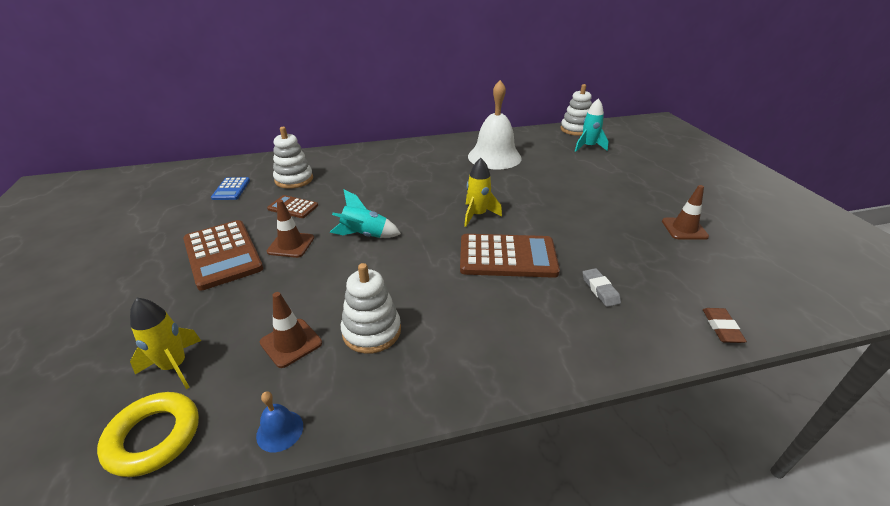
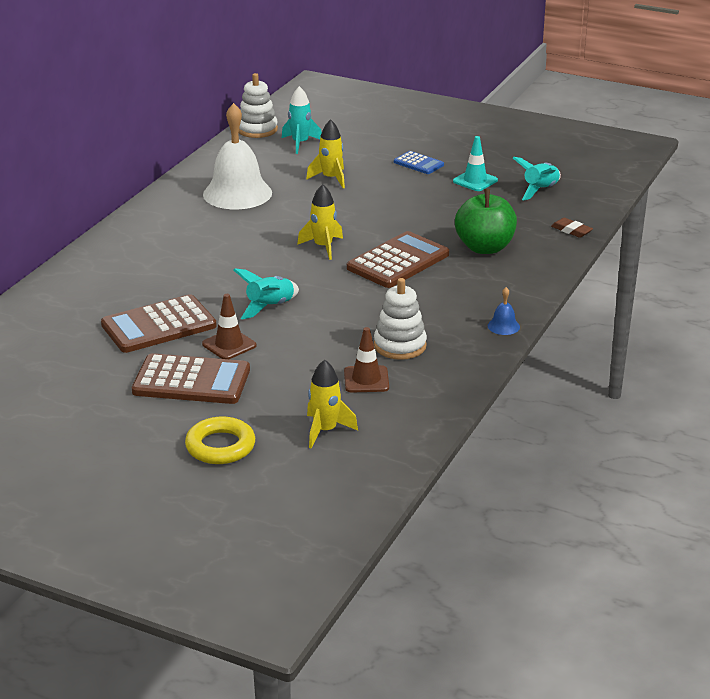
camera: 50 degrees left, 5 degrees down
yellow ring [97,392,199,477] -> yellow ring moved to [185,417,255,464]
blue calculator [211,177,250,200] -> blue calculator moved to [394,151,444,174]
blue bell [256,392,303,452] -> blue bell moved to [488,287,520,335]
brown calculator [267,195,318,218] -> brown calculator [101,294,217,353], size x1.88
white stacking toy [273,127,313,189] -> none
grey eraser [583,268,621,307] -> green apple [455,189,517,254]
brown traffic cone [662,185,709,240] -> turquoise traffic cone [453,136,498,191]
none -> yellow rocket [306,119,345,188]
none -> turquoise rocket [513,157,561,201]

